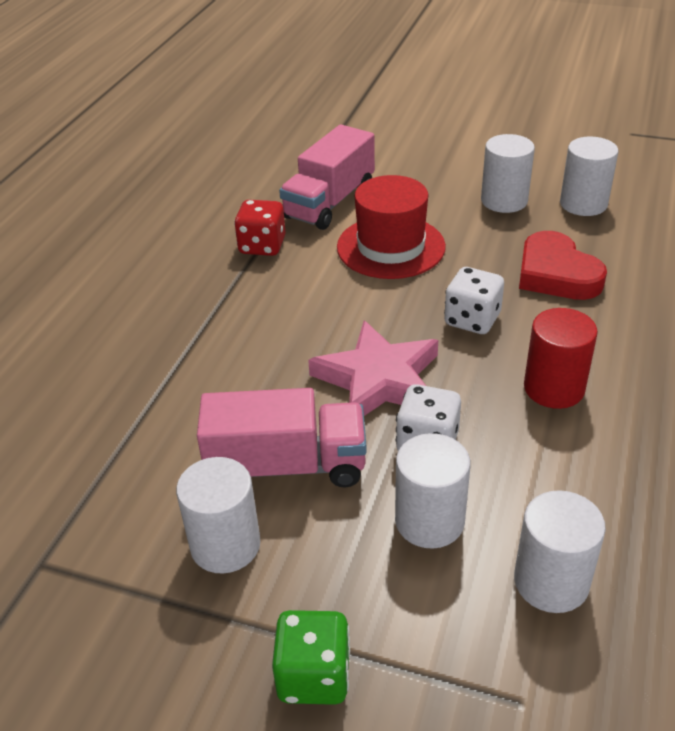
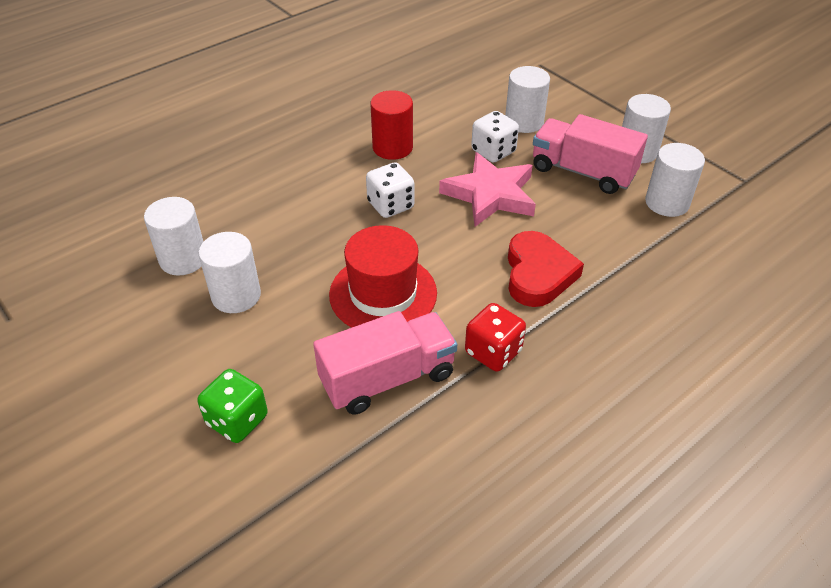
camera: 150 degrees left, 5 degrees up
green dice [272,610,350,705] -> green dice moved to [197,369,268,443]
white cylinder [514,490,606,613] -> white cylinder moved to [645,143,705,217]
red heart [519,231,607,300] -> red heart moved to [508,231,584,307]

